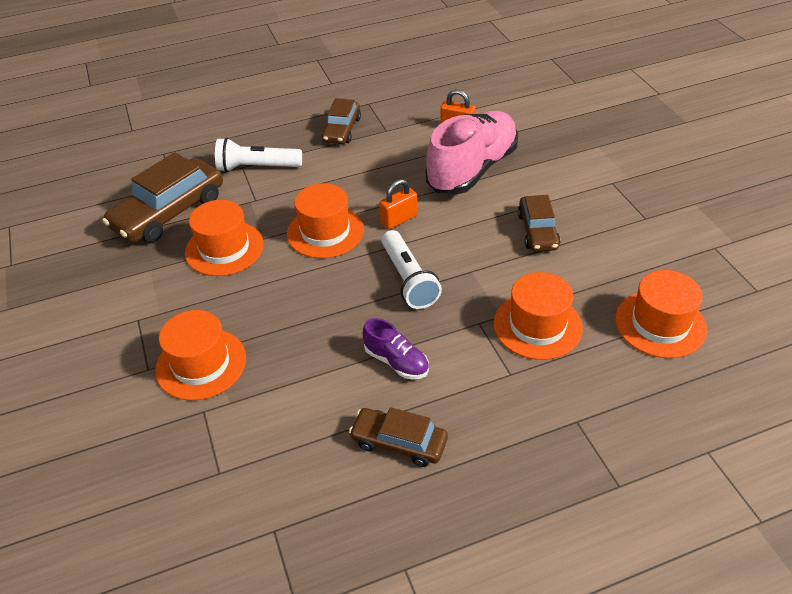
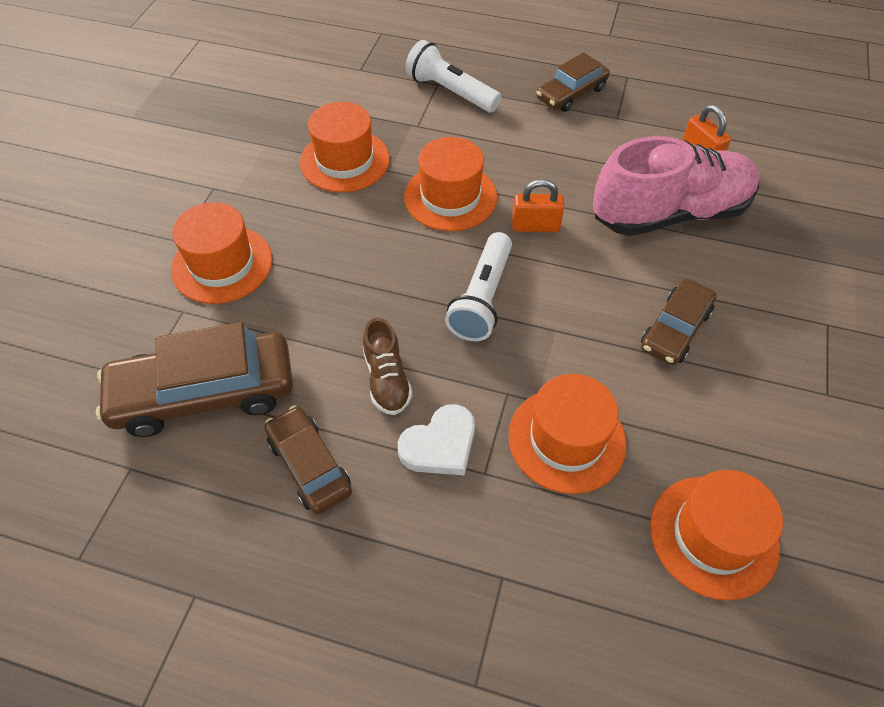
camera: 35 degrees right, 10 degrees up
brown car [103,152,223,243] -> brown car moved to [96,322,293,437]
purple shoe [363,318,429,380] -> brown shoe [363,318,413,415]
none -> white heart [398,404,475,476]

